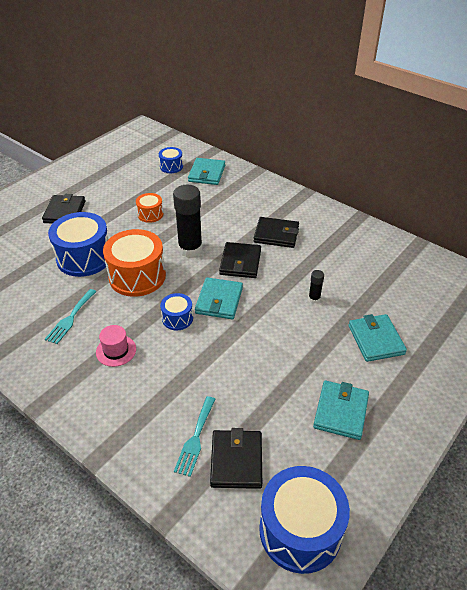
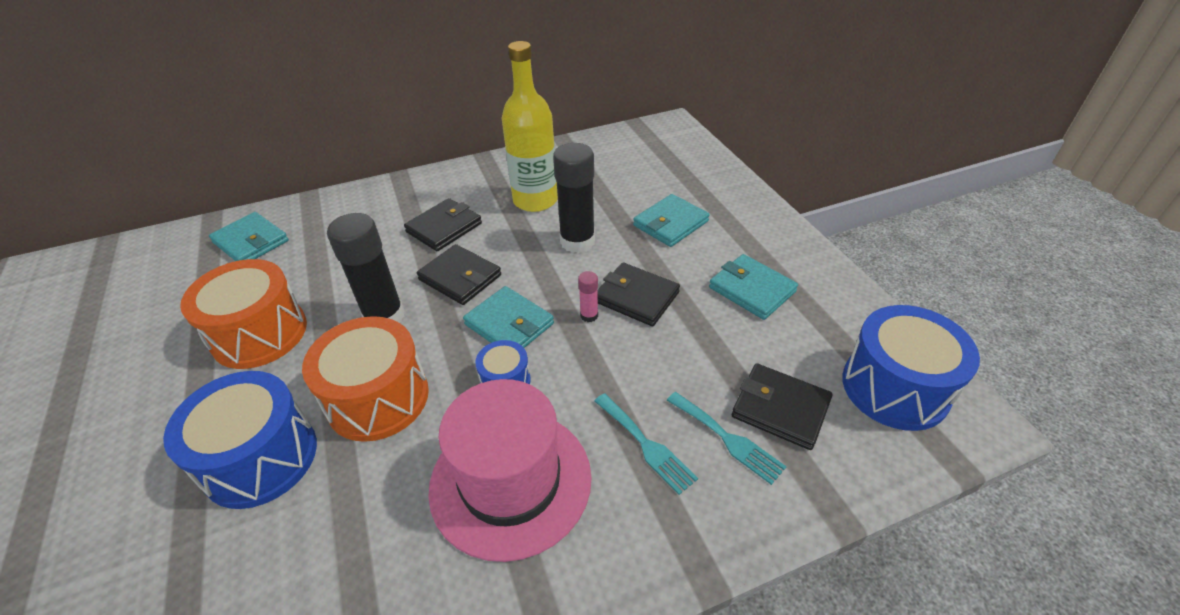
camera: 60 degrees left, 0 degrees up
black wallet [42,194,85,223] -> black wallet moved to [597,263,680,326]
turquoise fork [45,289,96,344] -> turquoise fork moved to [594,393,698,495]
pink hat [96,325,136,367] -> pink hat [428,379,592,562], size x2.29
orange drum [136,193,163,223] -> orange drum [180,259,307,369], size x1.96
blue drum [159,147,183,173] -> none
black glue stick [308,270,324,303] -> black glue stick [553,143,595,253], size x2.20
turquoise wallet [348,314,407,362] -> turquoise wallet turned 60 degrees counterclockwise [633,194,710,247]
none -> yellow bottle [501,41,558,212]
none -> pink glue stick [578,271,598,322]

